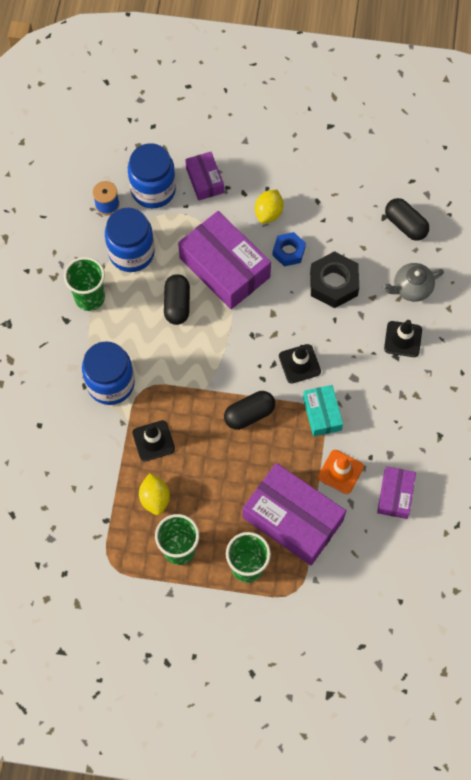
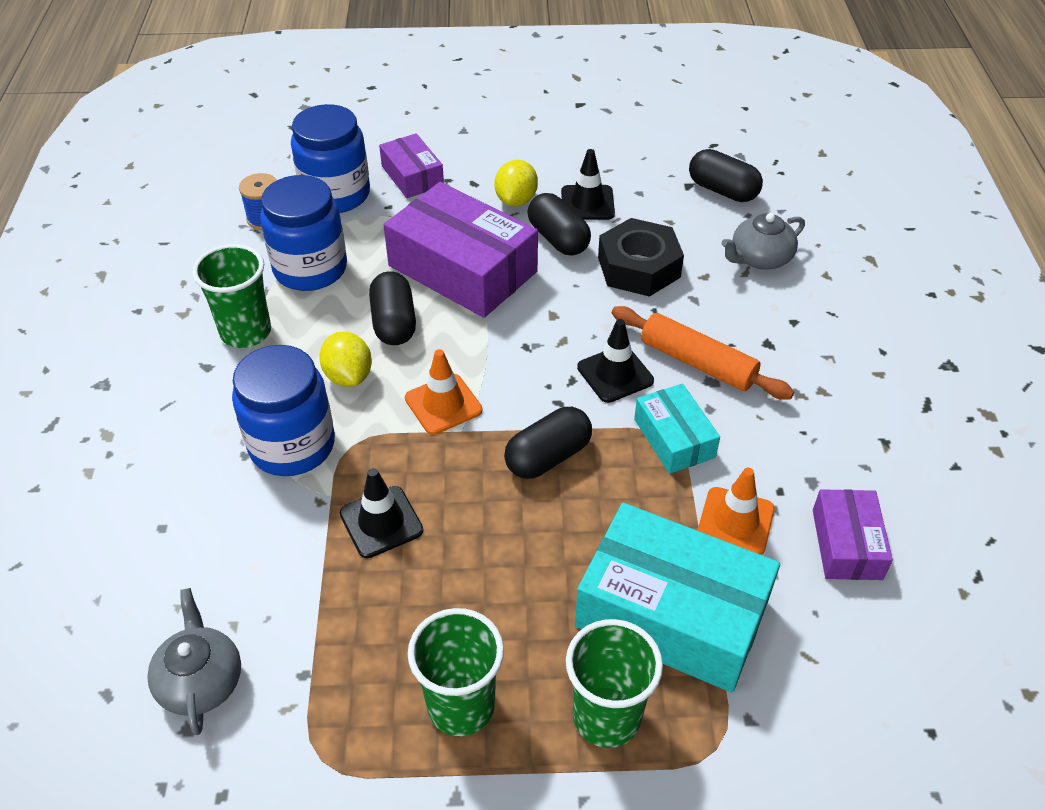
camera: 10 degrees left, 20 degrees down
yellow lemon [139,473,170,515] -> yellow lemon moved to [319,331,372,387]
purple box [243,463,346,565] -> turquoise box [575,503,780,693]
blue nut [272,232,306,266] -> black capsule [528,193,591,255]
black traffic cone [384,320,422,357] -> black traffic cone moved to [561,149,615,220]
none -> grey teapot [147,588,241,735]
none -> orange traffic cone [405,349,482,435]
none -> orange rolling pin [612,306,794,400]

